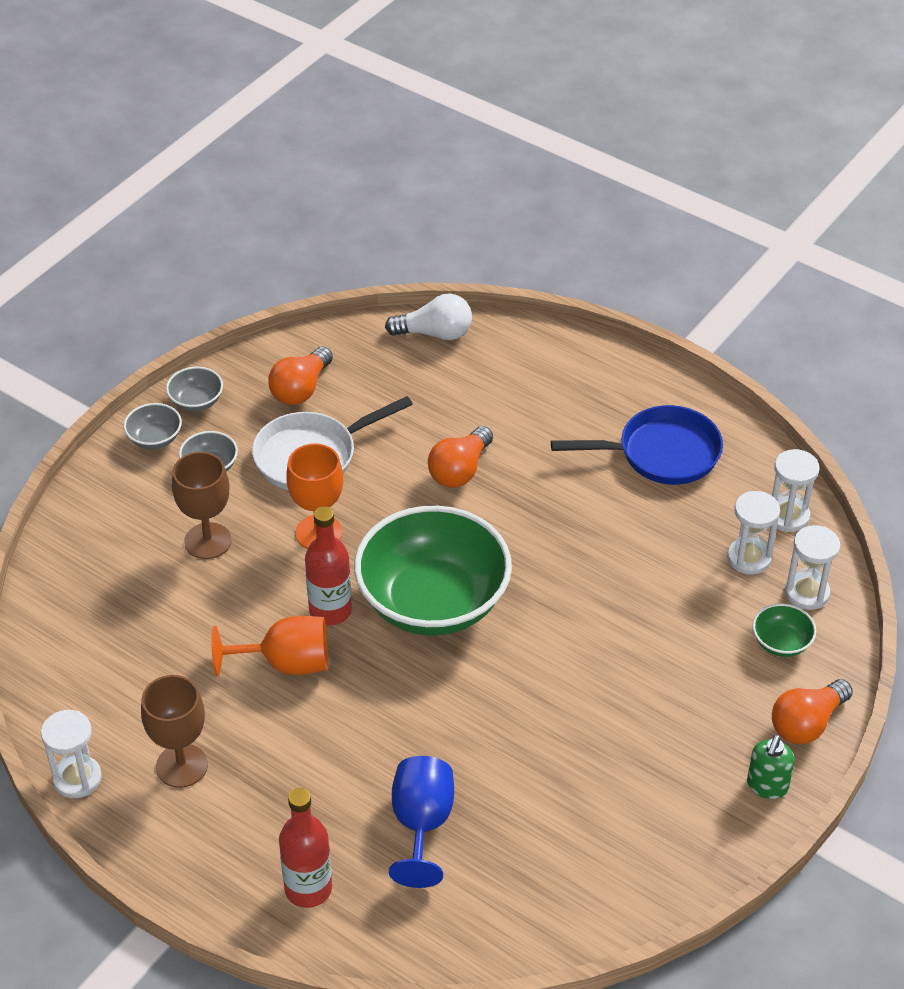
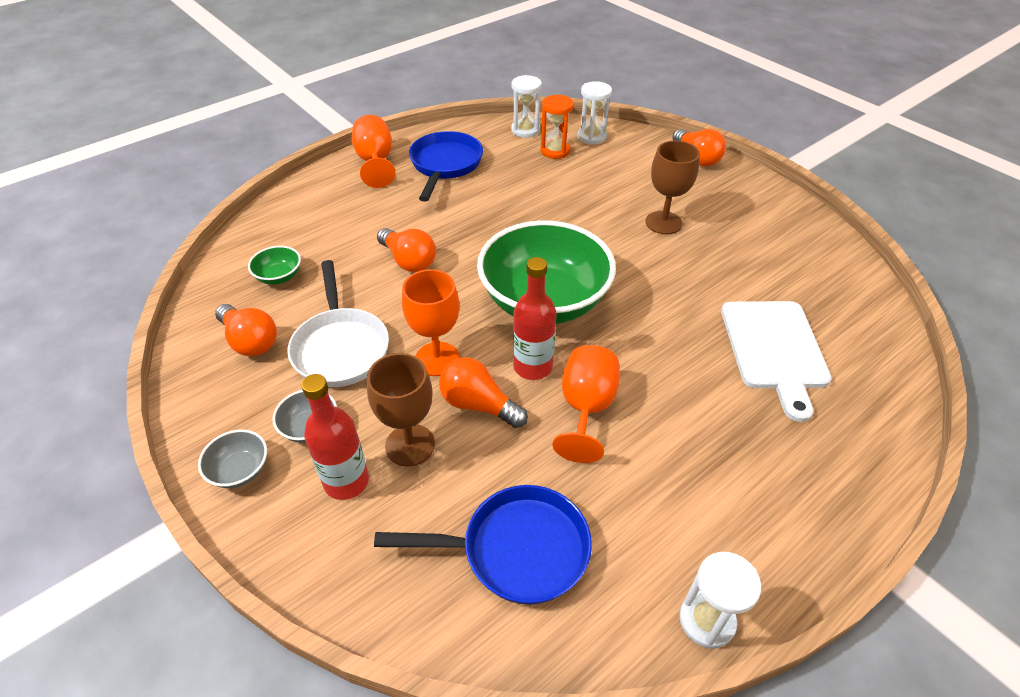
camera: 75 degrees left, 0 degrees up
brown goblet [141,675,208,788] -> brown goblet moved to [645,140,700,234]
grey bowl [166,367,223,412] -> none
red bottle [279,788,332,908] -> red bottle moved to [301,374,369,500]
white light bulb [385,293,472,340] -> none
blue goblet [389,756,454,888] -> white cutting board [721,301,832,422]
white hourglass [727,491,780,575] -> orange hourglass [541,95,574,159]
green soap dispenser [747,735,795,799] -> none
green bowl [753,603,816,657] -> green bowl moved to [248,246,301,285]
none -> orange goblet [352,115,396,188]
none -> blue pan [374,485,592,605]
none -> orange light bulb [439,357,528,428]

